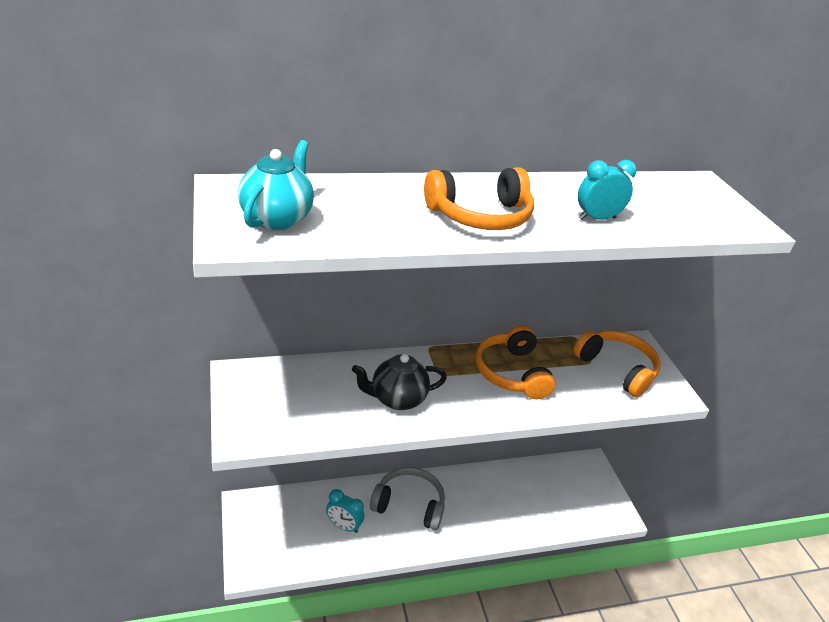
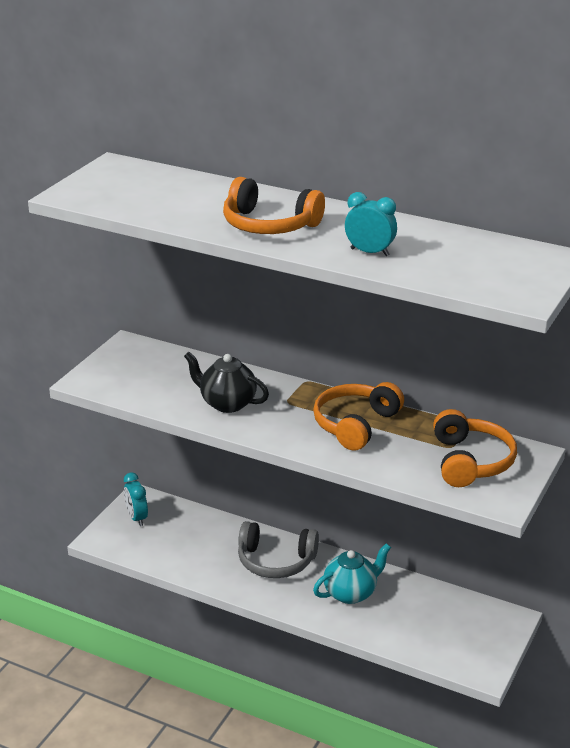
camera: 45 degrees right, 5 degrees down
turquoise teapot [238,140,314,230] -> turquoise teapot moved to [313,543,391,604]
turquoise clock [326,489,365,533] -> turquoise clock moved to [124,472,148,526]
grey headphones [370,467,445,530] -> grey headphones turned 135 degrees clockwise [238,521,319,578]

